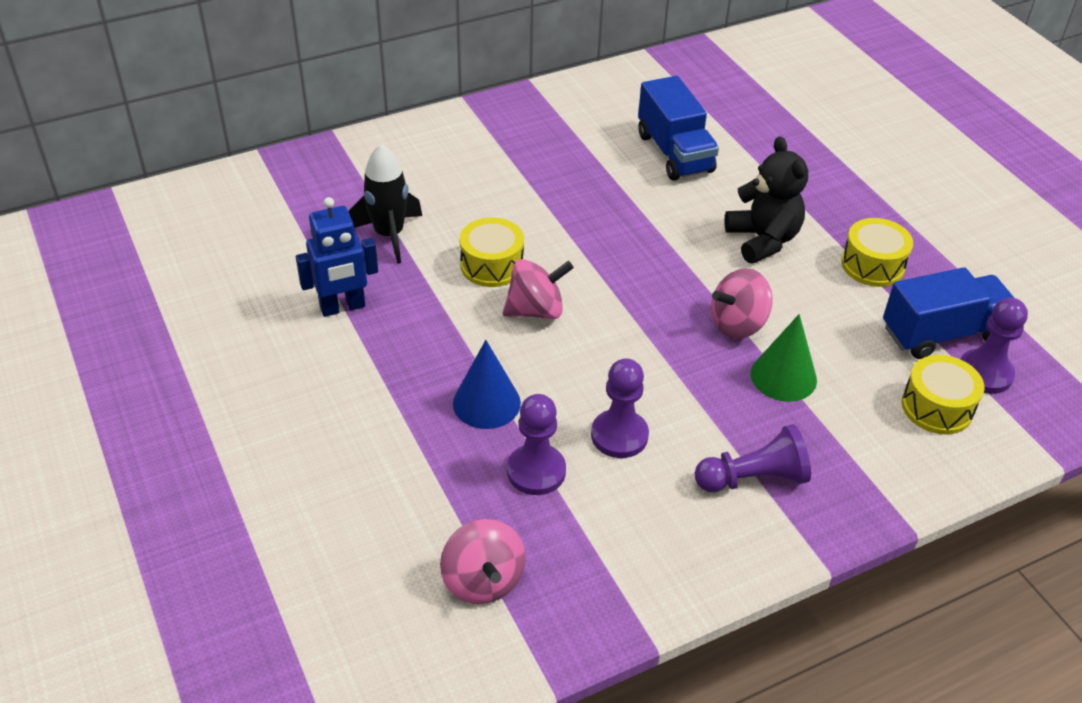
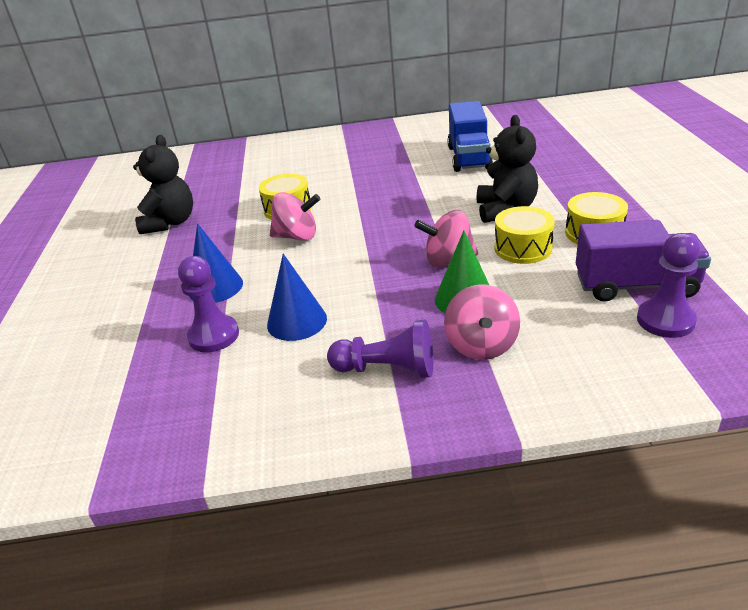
camera: 25 degrees right, 10 degrees down
blue robot [296,197,378,317] -> black teddy bear [133,135,193,234]
black rocket [348,144,422,264] -> none
pink spinning top [440,519,526,604] -> pink spinning top moved to [444,284,520,360]
purple pawn [591,359,649,458] -> blue cone [267,254,327,341]
blue truck [883,267,1014,359] -> purple truck [576,220,711,302]
yellow drum [902,355,984,435] -> yellow drum moved to [494,206,555,264]

